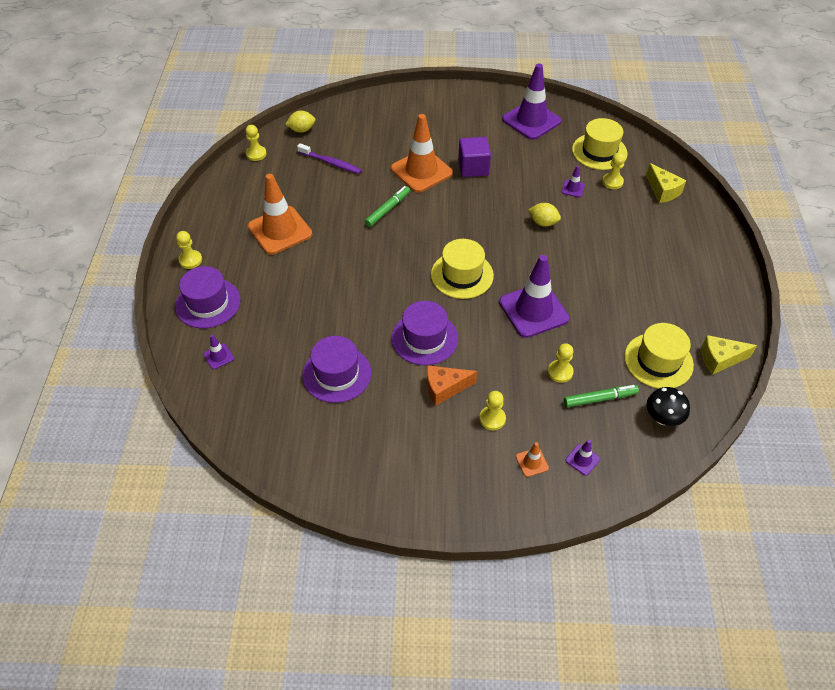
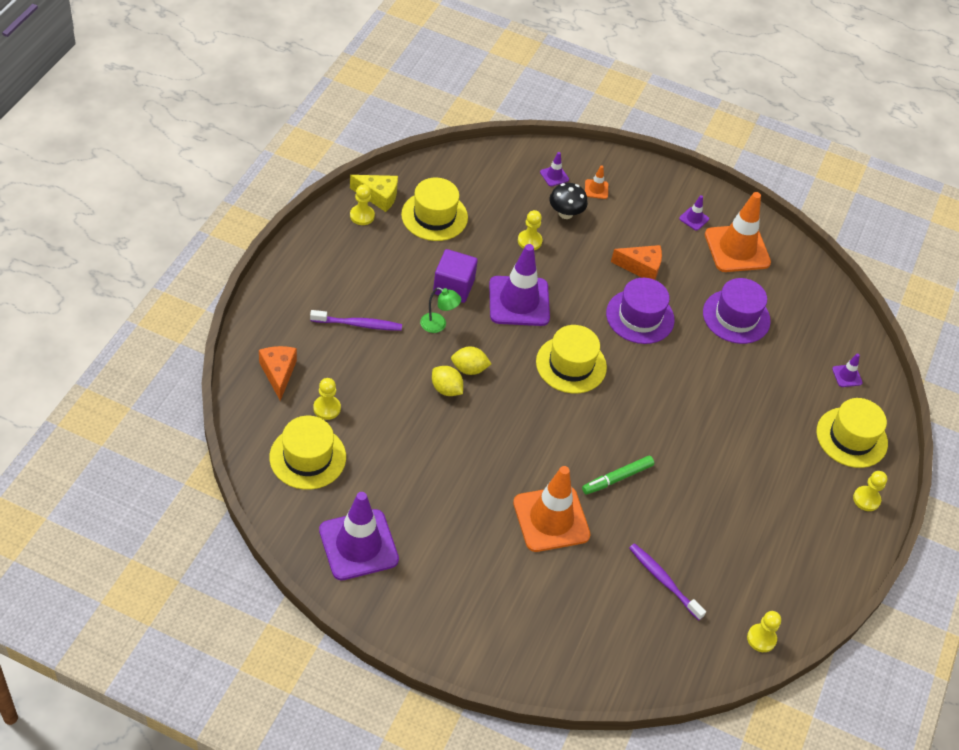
camera: 165 degrees left, 0 degrees up
purple hat [175,266,241,328] -> yellow hat [817,398,888,468]
orange traffic cone [248,174,312,255] -> orange traffic cone moved to [705,192,771,272]
yellow lemon [285,111,315,133] -> yellow lemon moved to [451,347,491,375]
purple cube [458,137,491,177] -> purple cube moved to [433,249,478,303]
yellow pawn [479,391,506,430] -> yellow pawn moved to [350,185,375,225]
purple traffic cone [561,166,585,197] -> purple traffic cone moved to [679,195,709,230]
green marker [564,385,639,407] -> none
yellow cheese [646,163,686,203] -> orange cheese [259,346,297,401]
black mushroom [647,387,690,426] -> black mushroom moved to [549,183,588,219]
none -> purple toothbrush [310,310,402,331]
none -> green lamp [420,287,461,333]

